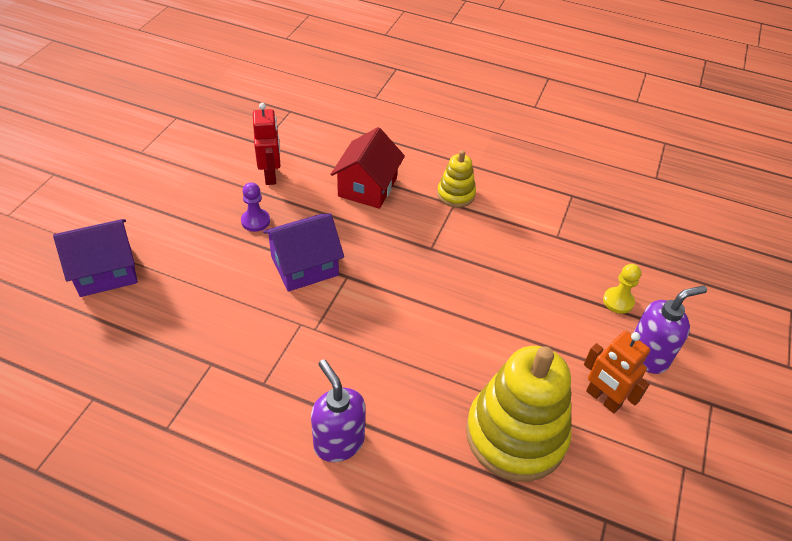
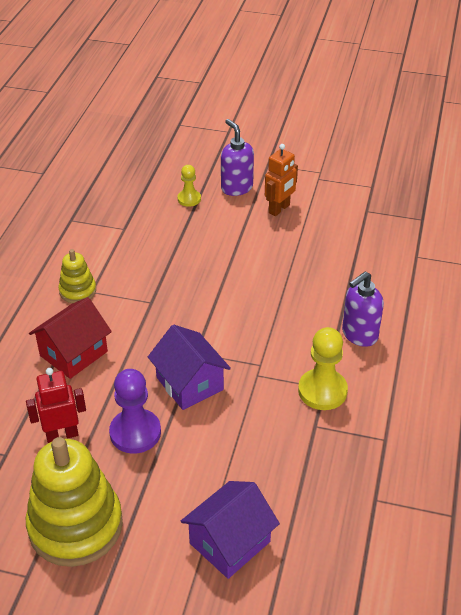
camera: 95 degrees left, 5 degrees down
purple house [53,219,138,297] -> purple house turned 75 degrees clockwise [181,481,280,579]
purple pawn [241,182,270,232] -> purple pawn [109,369,161,454], size x1.69
red house [330,127,405,209] -> red house turned 60 degrees counterclockwise [29,297,112,379]
yellow stacking toy [466,346,572,482] -> yellow stacking toy moved to [26,437,123,567]
none -> yellow pawn [298,327,348,410]

